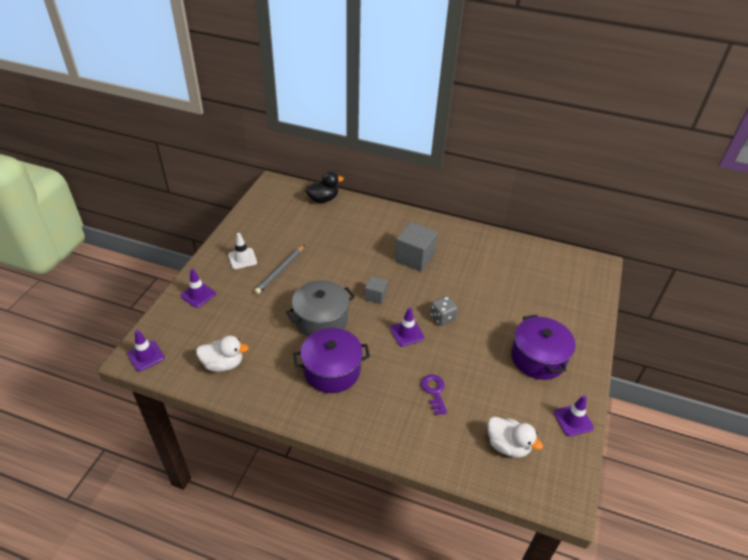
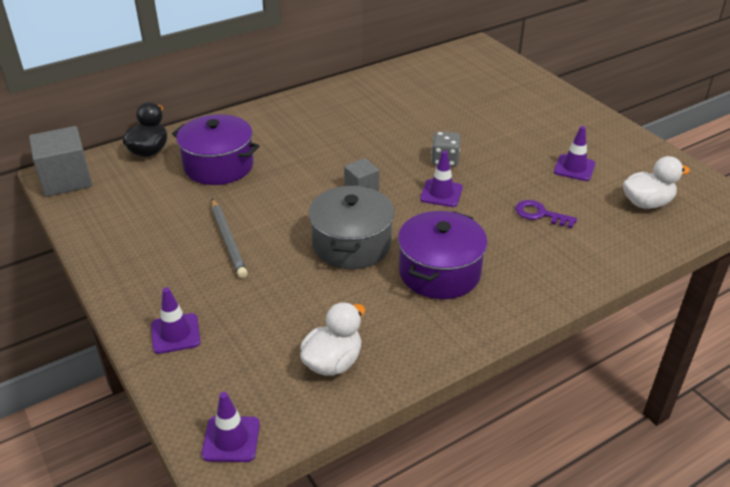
camera: 50 degrees left, 5 degrees down
white traffic cone [228,233,257,269] -> none
grey cube [395,222,438,272] -> grey cube moved to [29,126,92,197]
purple pot [511,315,575,380] -> purple pot moved to [172,114,259,185]
purple traffic cone [554,395,594,436] -> purple traffic cone moved to [554,126,595,181]

